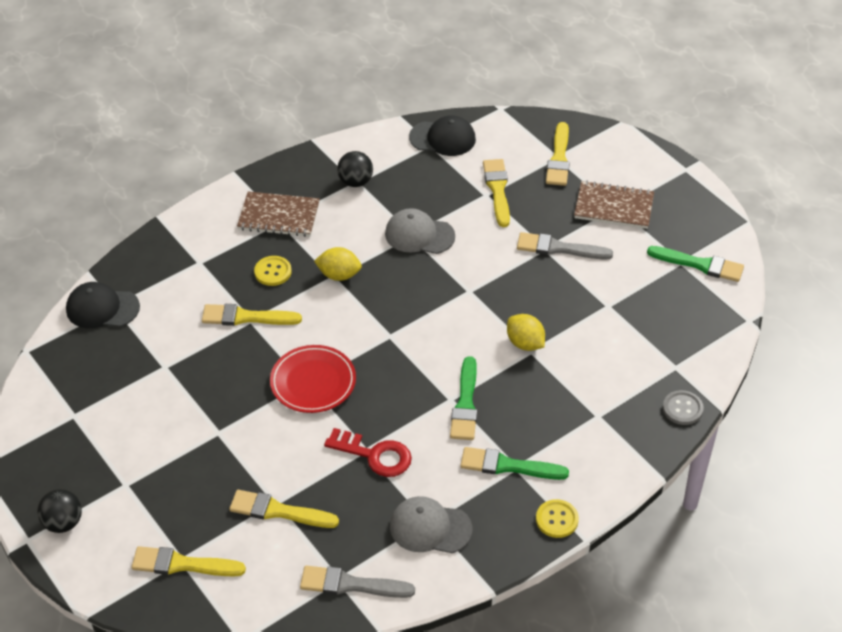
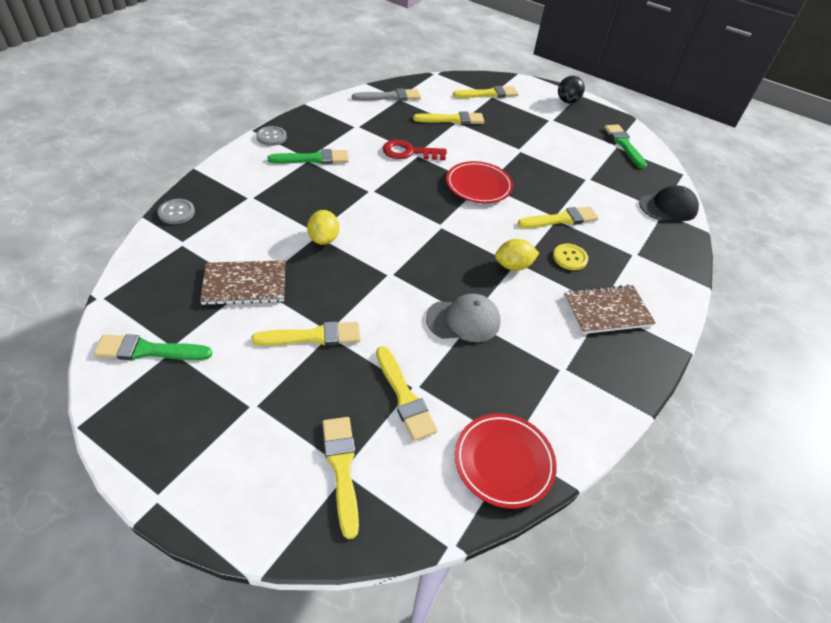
camera: 155 degrees right, 0 degrees up
black ball [337,151,373,187] -> none
grey cap [390,496,473,553] -> none
black cap [409,115,476,156] -> red plate [455,413,557,509]
green brush [450,356,477,440] -> green brush moved to [604,125,647,169]
yellow lemon [507,314,545,351] -> yellow lemon turned 60 degrees clockwise [307,210,339,245]
grey brush [517,232,613,260] -> yellow brush [251,321,360,346]
yellow button [536,499,579,538] -> grey button [256,126,287,146]
brown notebook [574,181,654,229] -> brown notebook moved to [200,260,285,305]

